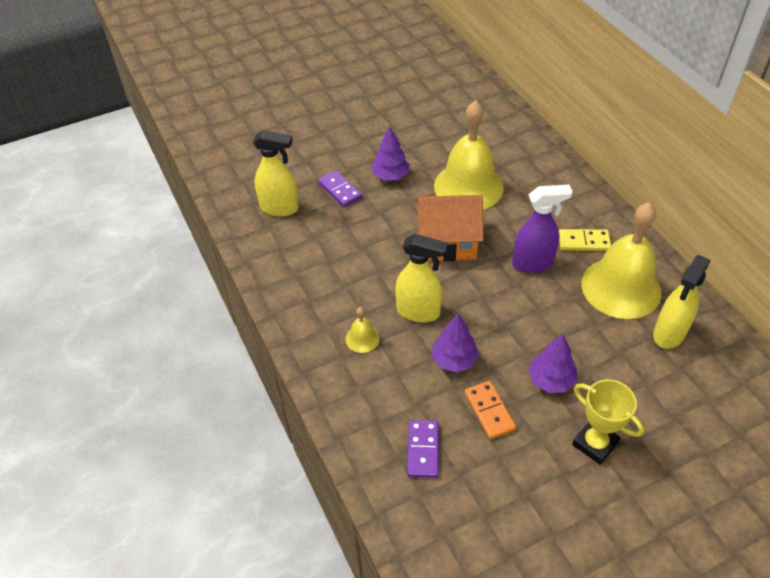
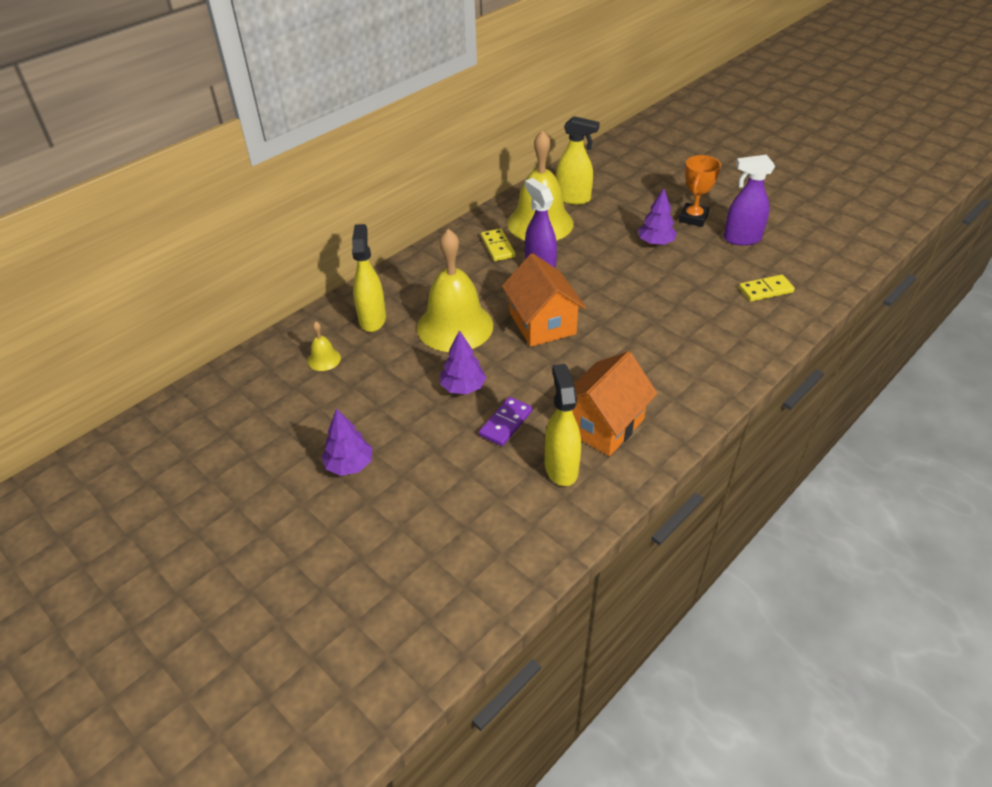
camera: 110 degrees left, 5 degrees down
yellow bell [346,307,380,353] -> yellow bell moved to [308,321,341,371]
yellow spray bottle [395,234,448,323] -> yellow spray bottle moved to [352,224,386,332]
purple domino [407,420,439,478] -> yellow domino [739,275,795,302]
purple tree [432,314,479,373] -> purple tree moved to [321,408,372,476]
orange domino [465,381,516,439] -> none
yellow trophy [572,379,644,465] -> orange trophy [679,155,721,227]
none -> orange house [572,351,657,456]
none -> purple spray bottle [724,155,775,246]

